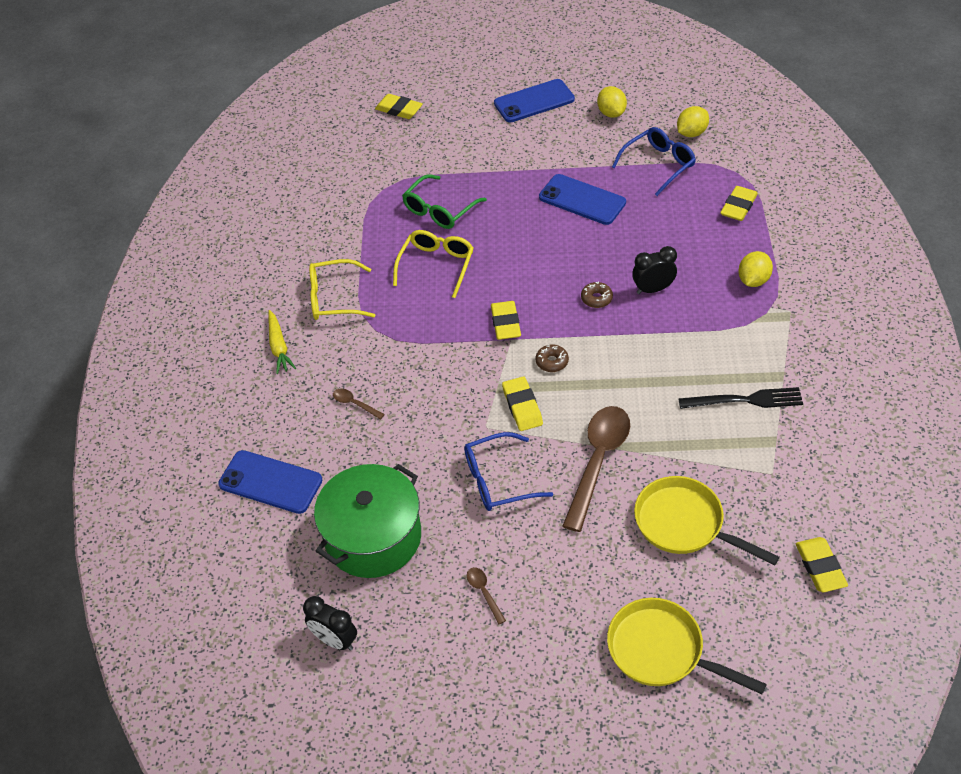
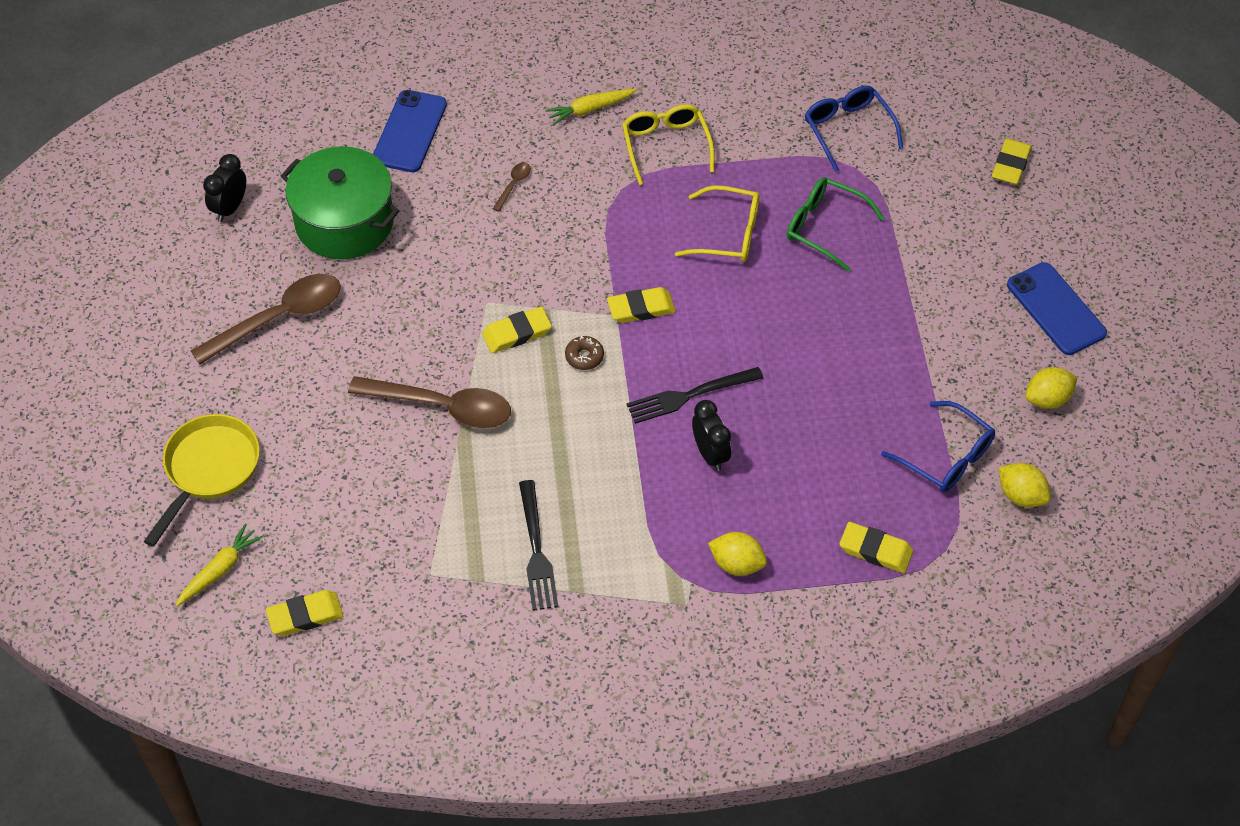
camera: 80 degrees right, 5 degrees up
blue glasses [464,432,553,511] -> blue glasses moved to [805,86,903,172]
brown spoon [467,567,506,624] -> brown spoon [191,274,341,365], size x2.38
blue phone [539,174,626,225] -> none
brown donut [581,282,613,308] -> black fork [627,367,763,424]
yellow pan [634,476,780,566] -> none
none -> yellow carrot [175,523,263,606]

